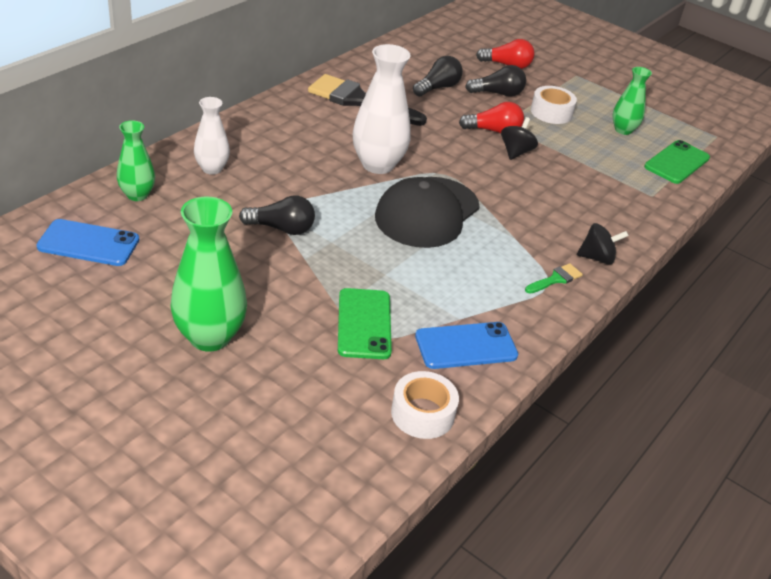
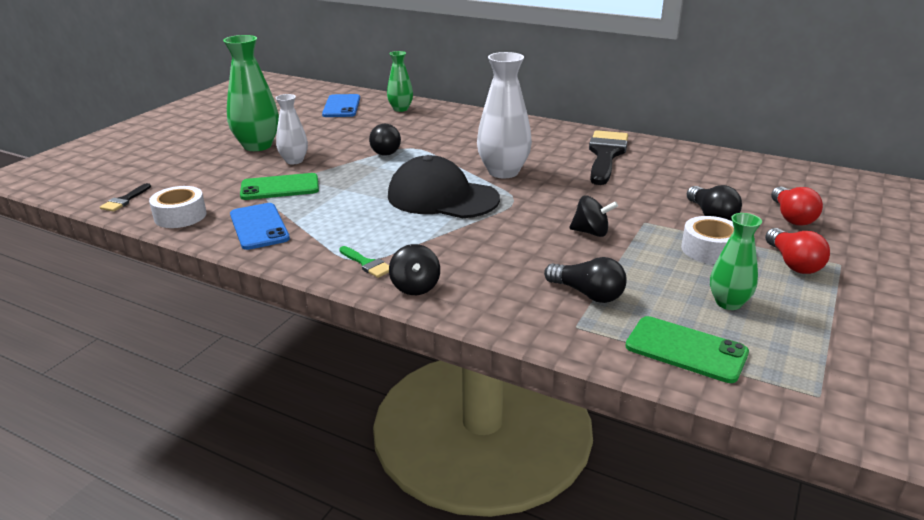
camera: 85 degrees right, 10 degrees down
white vase [194,97,230,175] -> white vase moved to [276,94,308,164]
black light bulb [413,56,463,96] -> black light bulb moved to [544,257,627,303]
red light bulb [459,102,524,133] -> red light bulb moved to [765,228,830,274]
none -> black brush [100,183,151,212]

